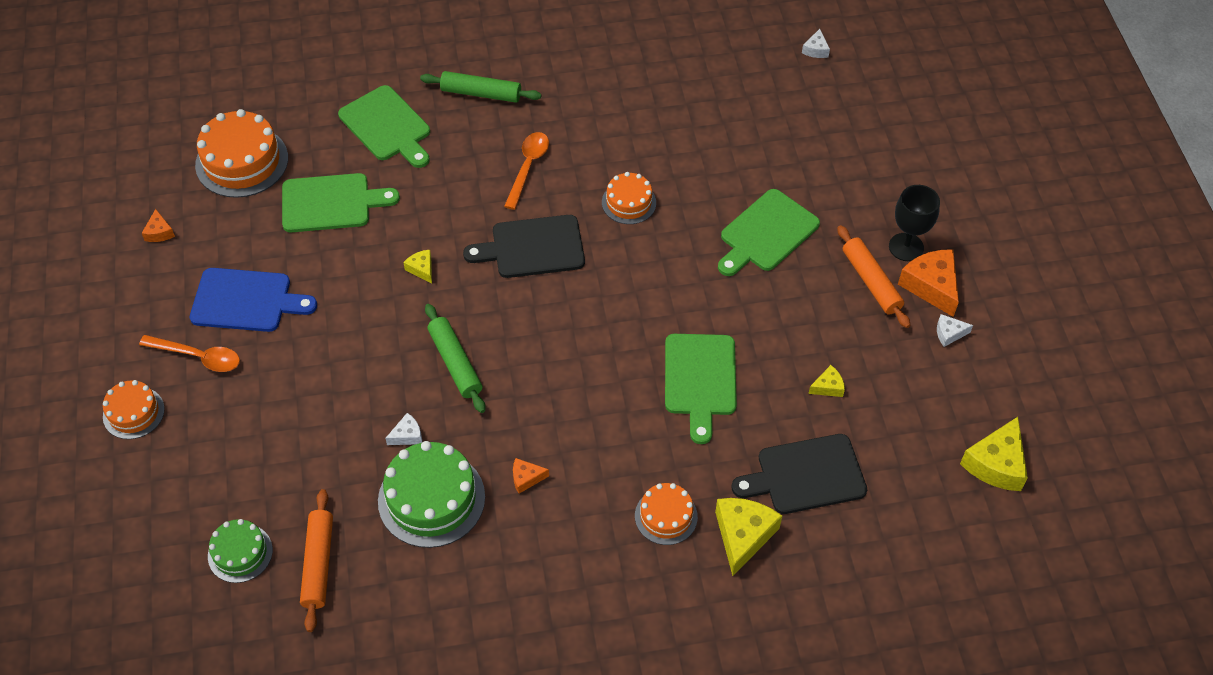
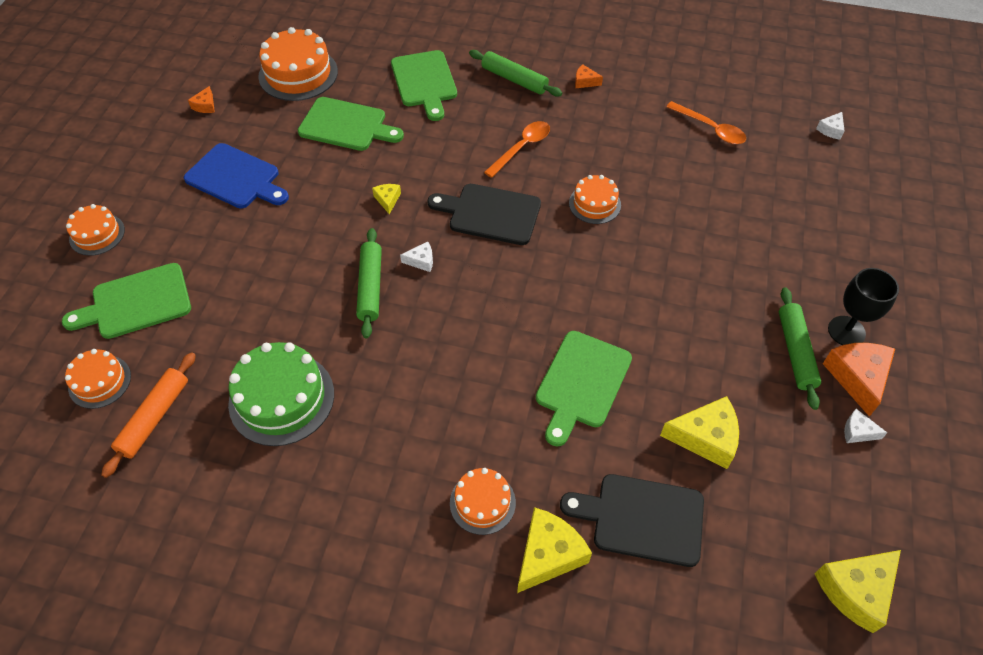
camera: 25 degrees right, 0 degrees up
orange spoon [139,335,240,372] -> orange spoon moved to [666,101,746,144]
green cake [208,519,273,583] -> orange cake [65,349,131,409]
white cheese [385,413,422,445] -> white cheese moved to [400,242,433,272]
orange cheese [513,458,549,494] -> orange cheese moved to [575,64,603,88]
green cutting board [718,189,820,276] -> green cutting board moved to [62,263,191,339]
yellow cheese [808,365,845,397] -> yellow cheese [660,396,739,469], size x1.96
orange rolling pin [837,225,910,328] -> green rolling pin [779,287,821,410]

